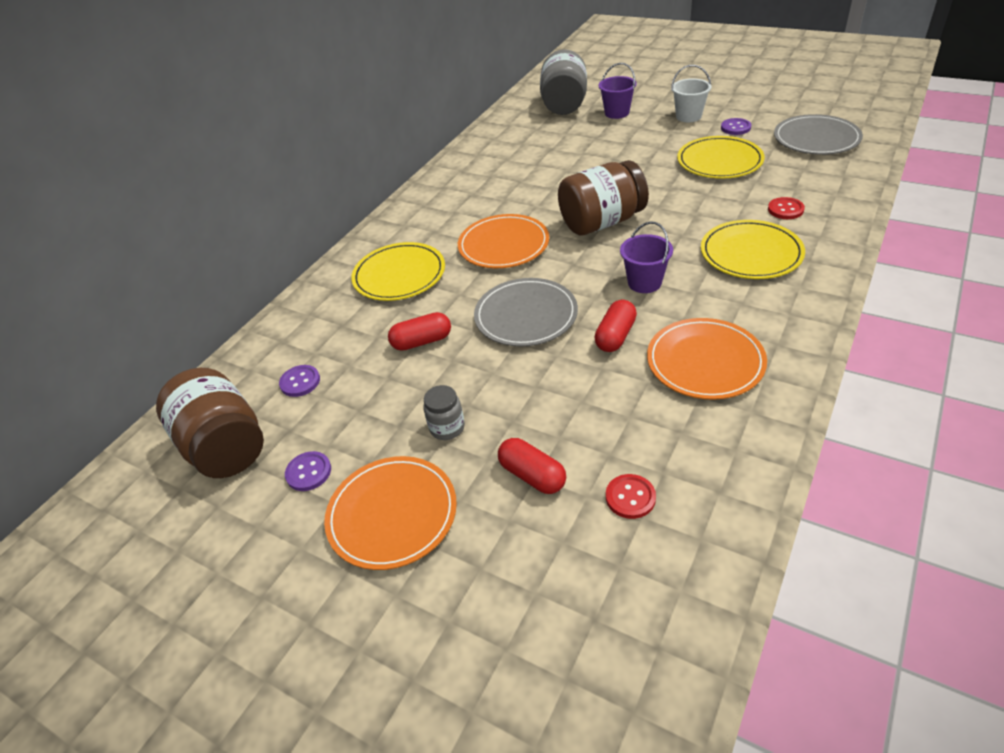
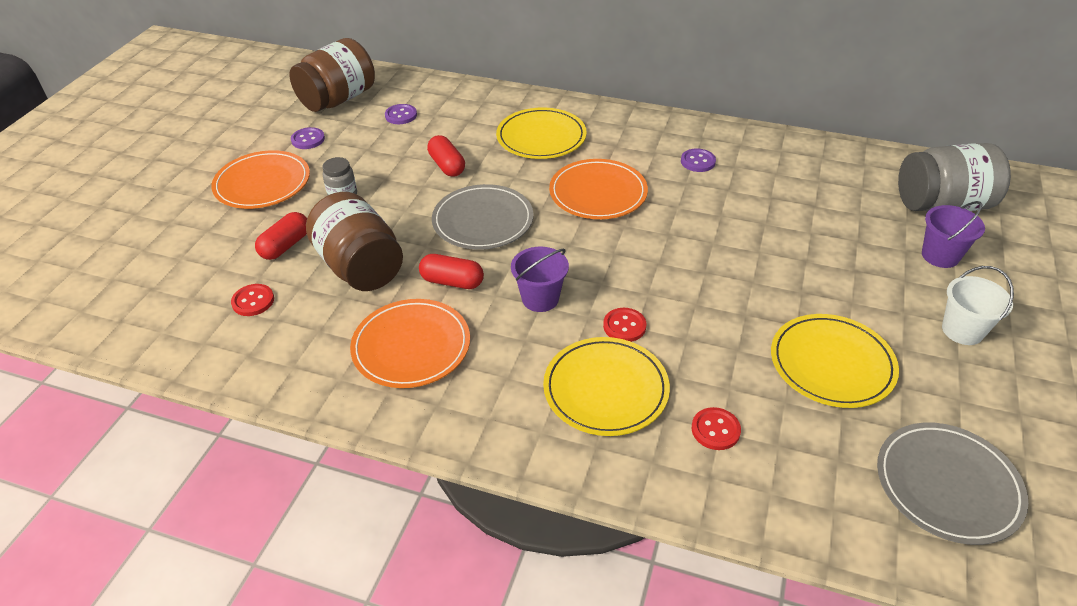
camera: 75 degrees right, 0 degrees up
brown jar [558,160,649,236] -> brown jar moved to [306,192,403,291]
purple button [721,118,751,135] -> purple button moved to [681,149,716,172]
none -> red button [603,308,646,342]

